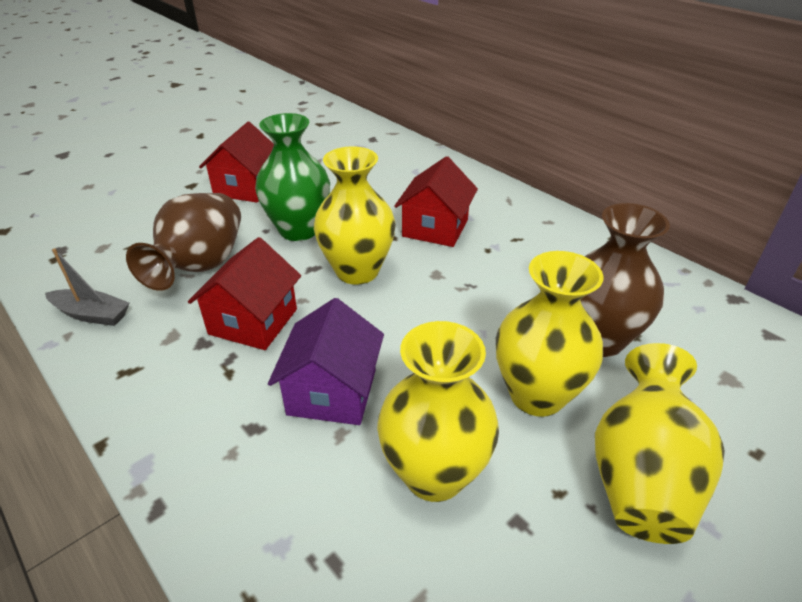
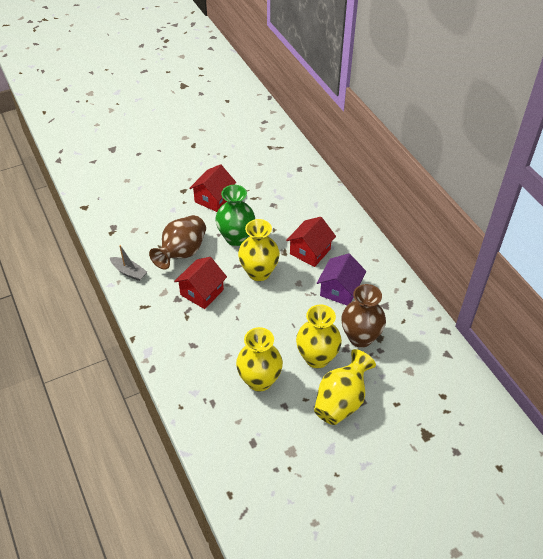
camera: 15 degrees right, 10 degrees up
purple house [268,298,384,425] -> purple house moved to [317,253,366,305]

